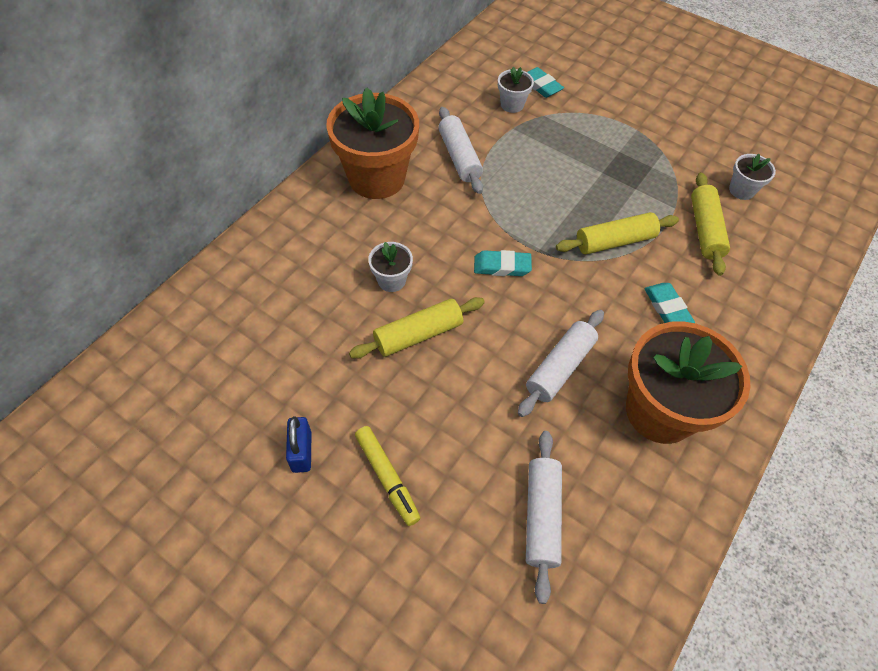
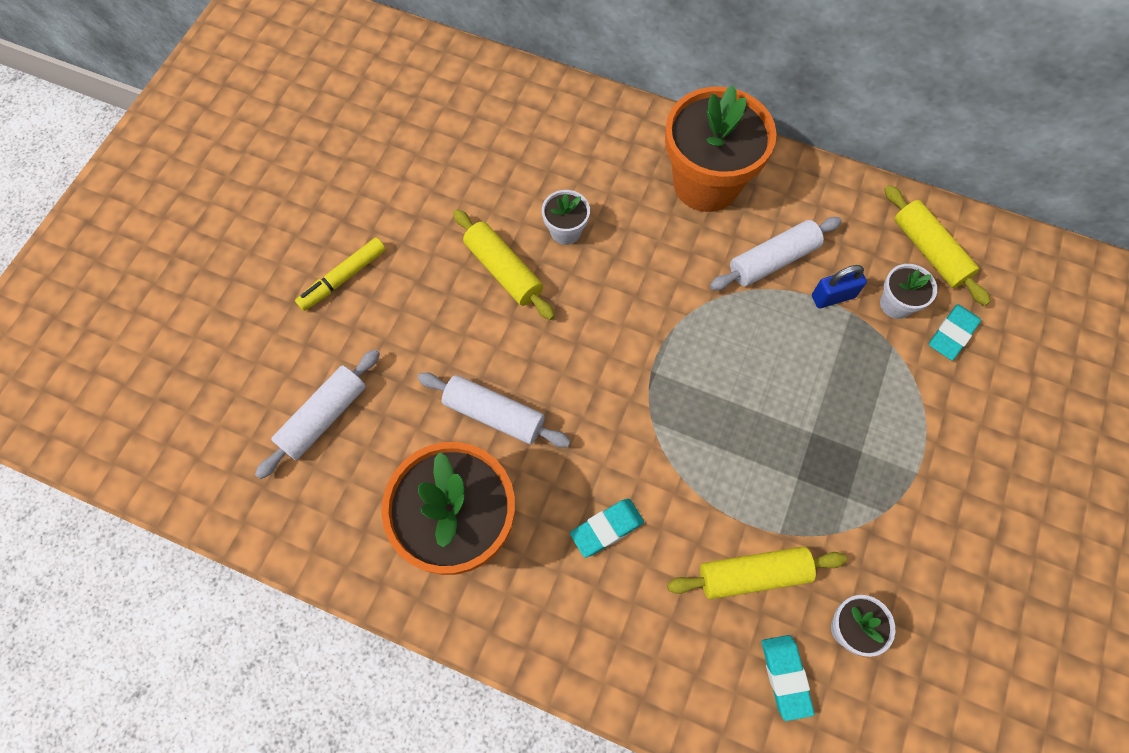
camera: 80 degrees right, 10 degrees up
blue padlock [286,417,311,473] -> blue padlock moved to [812,265,867,308]
turquoise eraser [474,250,532,276] -> turquoise eraser moved to [762,635,815,721]
white rolling pin [526,431,562,604] -> white rolling pin turned 45 degrees counterclockwise [255,349,380,479]
yellow rolling pin [556,212,679,254] -> yellow rolling pin moved to [884,185,991,306]

